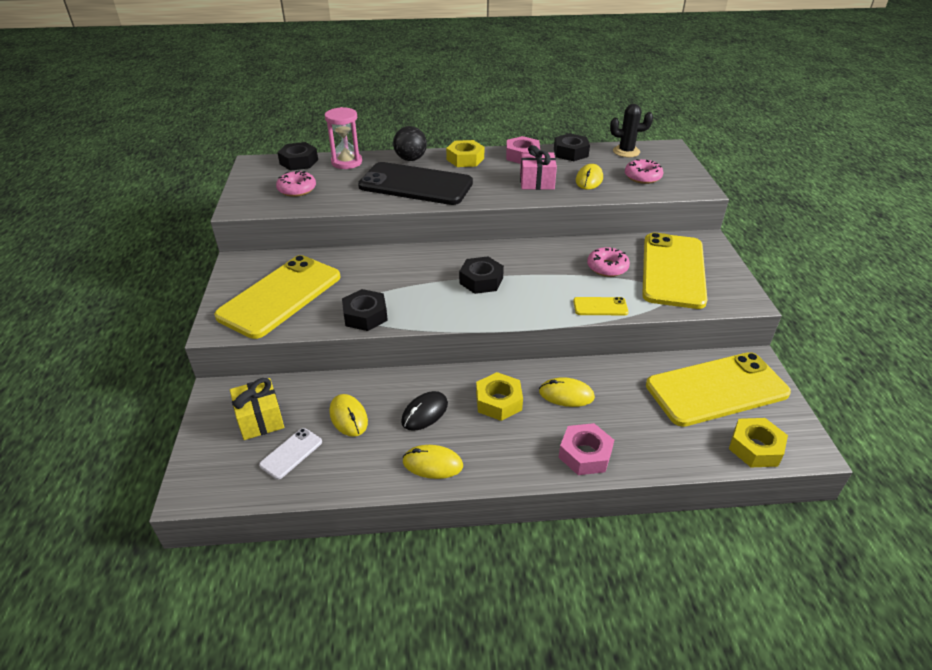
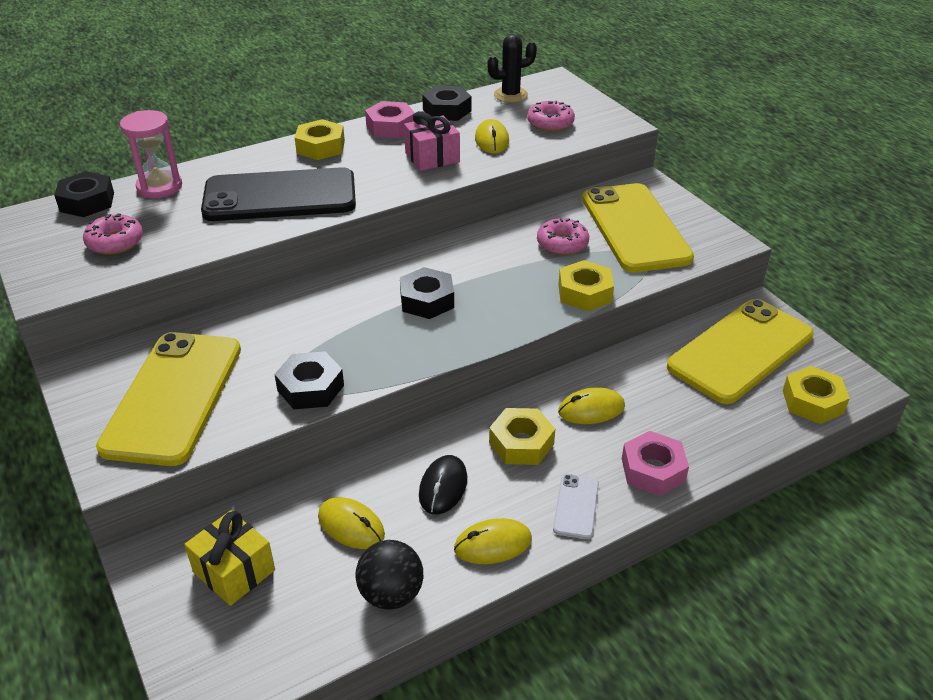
camera: 25 degrees left, 0 degrees up
white phone [259,428,322,479] -> white phone moved to [553,474,599,539]
black ball [393,126,427,161] -> black ball moved to [356,540,423,610]
yellow phone [573,297,629,315] -> yellow nut [558,260,614,311]

